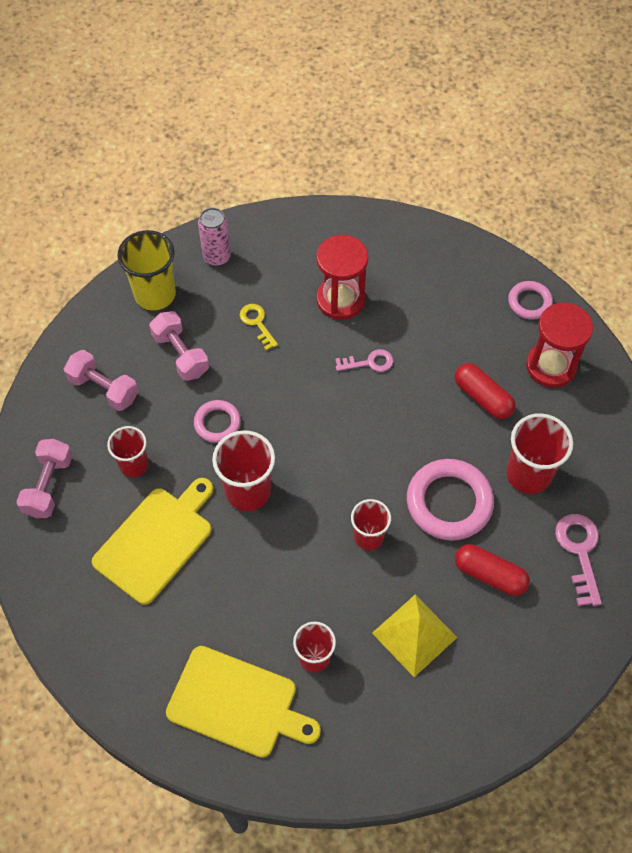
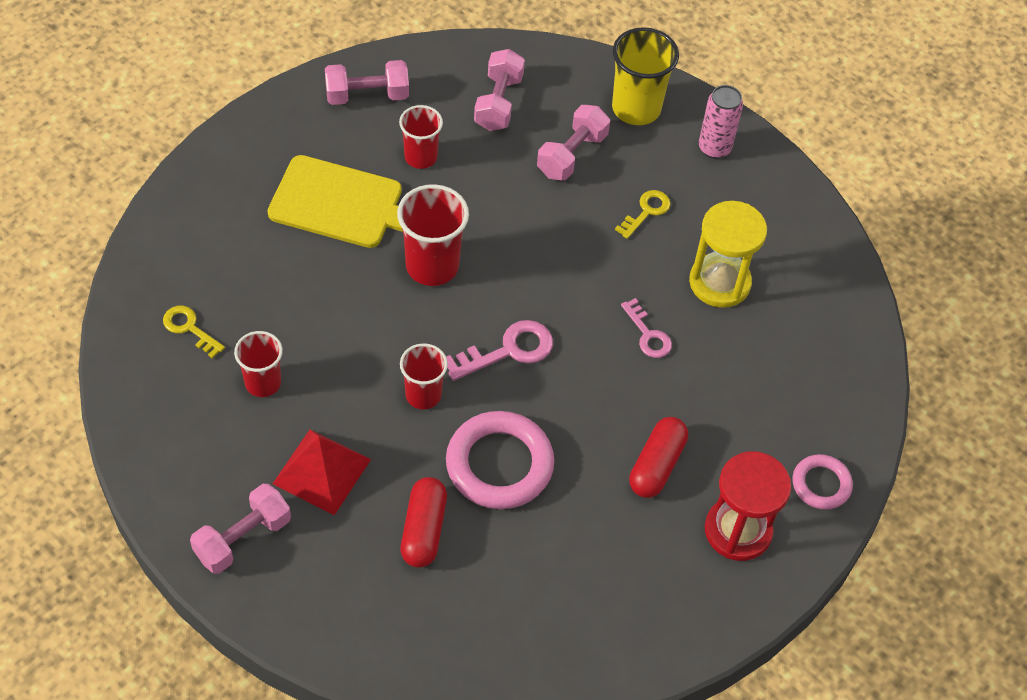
camera: 65 degrees right, 5 degrees down
yellow cutting board [166,646,321,758] -> yellow key [163,305,225,358]
pink ring [194,400,241,443] -> none
red hourglass [316,235,368,320] -> yellow hourglass [689,201,767,308]
yellow pyramid [372,595,458,677] -> red pyramid [273,429,371,515]
red cup [506,413,573,494] -> none
pink key [555,514,602,606] -> pink key moved to [446,320,553,381]
none -> pink dumbbell [190,484,291,574]

